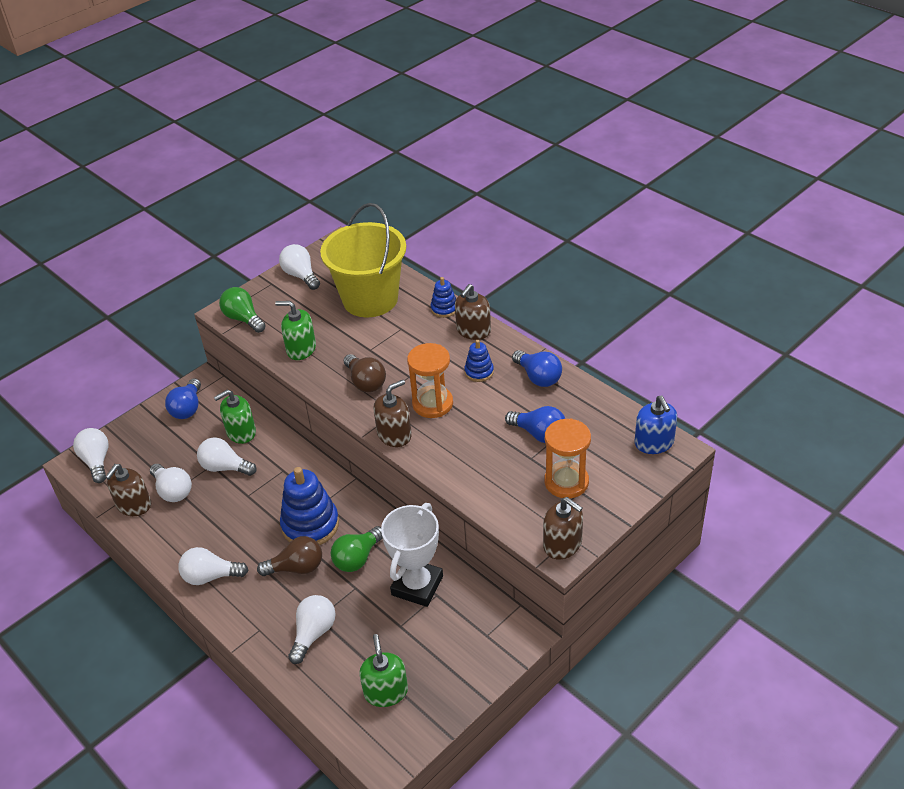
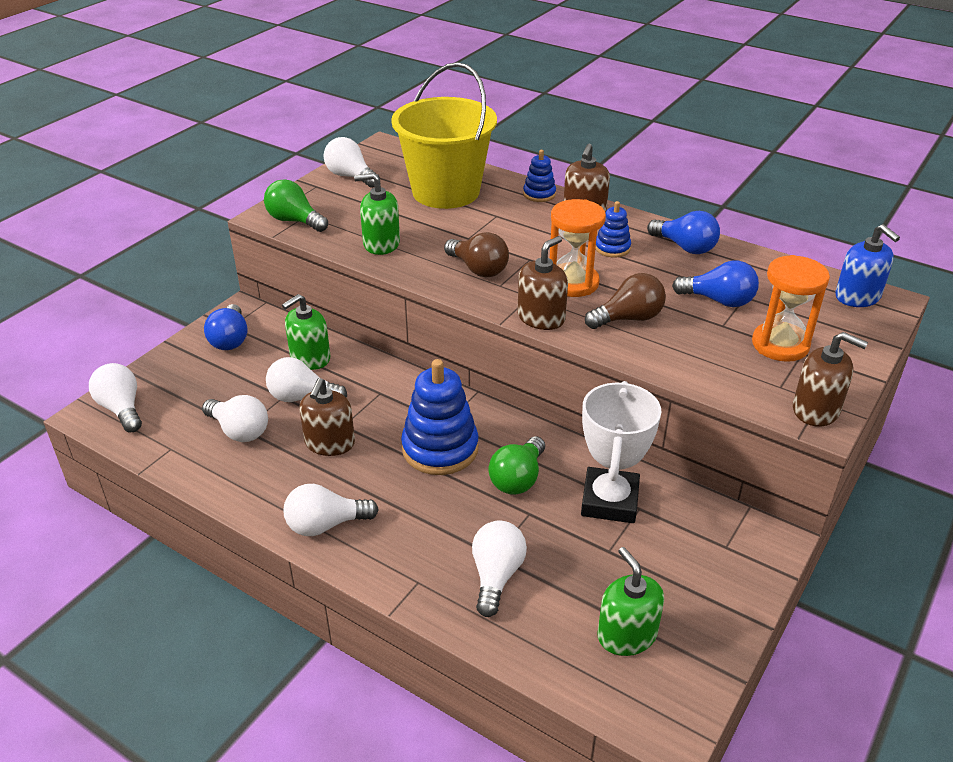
camera: 15 degrees left, 5 degrees down
brown soap dispenser [105,464,151,516] -> brown soap dispenser moved to [299,378,355,456]
brown light bulb [257,536,322,576] -> brown light bulb moved to [585,273,666,329]

